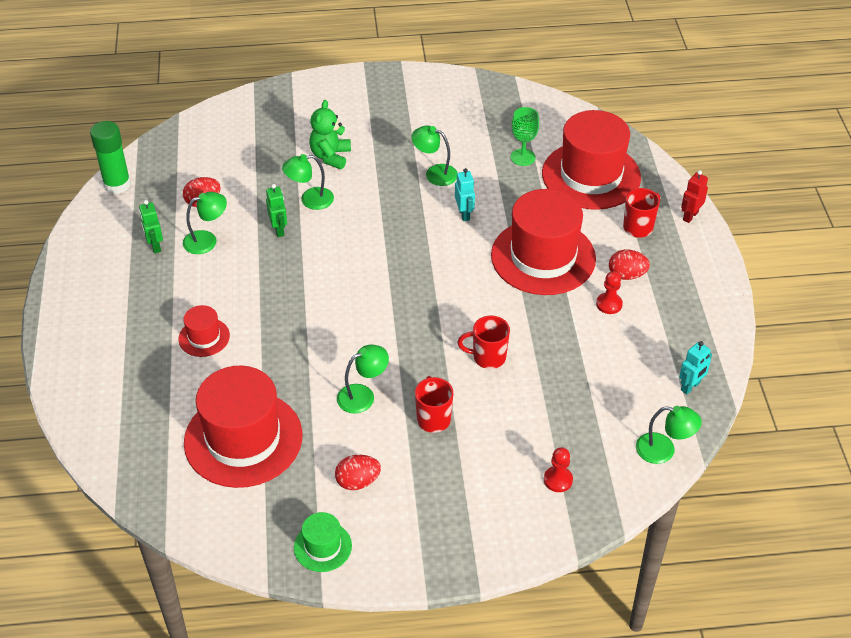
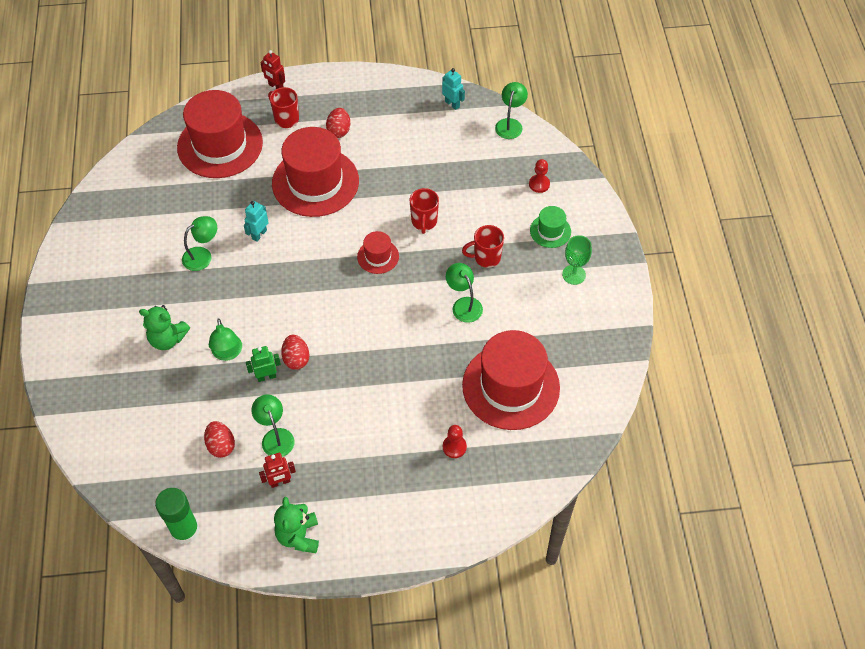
camera: 90 degrees left, 10 degrees up
green robot [139,200,163,254] -> red robot [259,453,296,488]
red hat [178,305,230,357] -> red hat moved to [357,231,399,274]
green hat [294,512,352,572] -> green hat moved to [530,206,571,248]
red egg [335,455,381,490] -> red egg moved to [281,335,309,370]
green lamp [411,125,457,186] -> green lamp turned 150 degrees counterclockwise [182,216,217,271]
turquoise robot [455,168,475,221] -> turquoise robot turned 45 degrees counterclockwise [244,201,269,242]
green goblet [511,107,539,166] -> green goblet moved to [562,235,592,285]
red pawn [596,271,623,314] -> red pawn moved to [443,425,467,458]
none -> green teddy bear [274,497,319,553]

